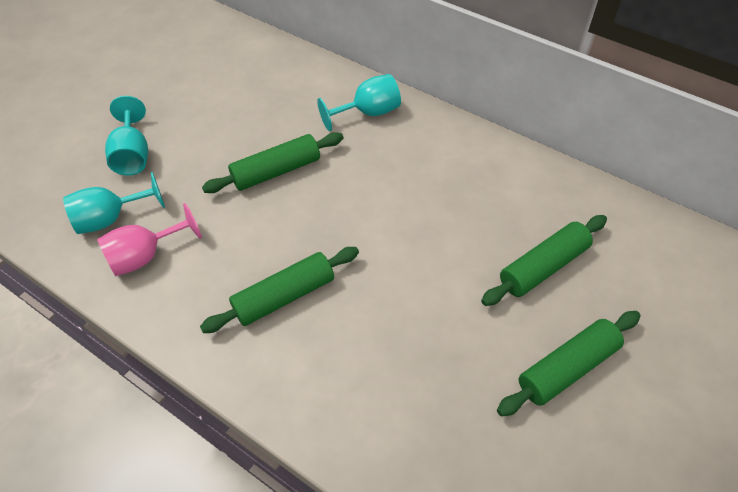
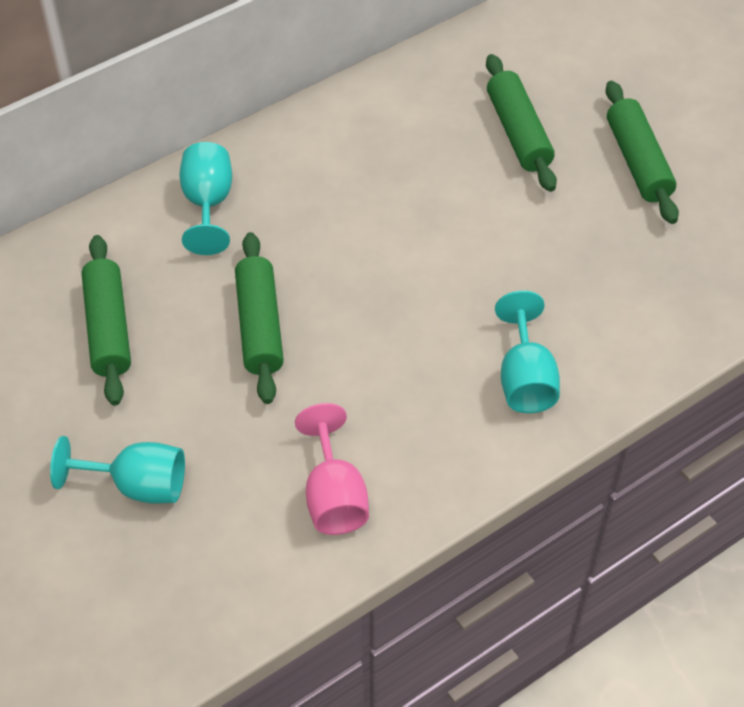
camera: 70 degrees left, 0 degrees up
turquoise goblet [63,172,165,234] -> turquoise goblet moved to [495,291,560,413]
green rolling pin [200,247,359,333] -> green rolling pin moved to [81,235,131,405]

